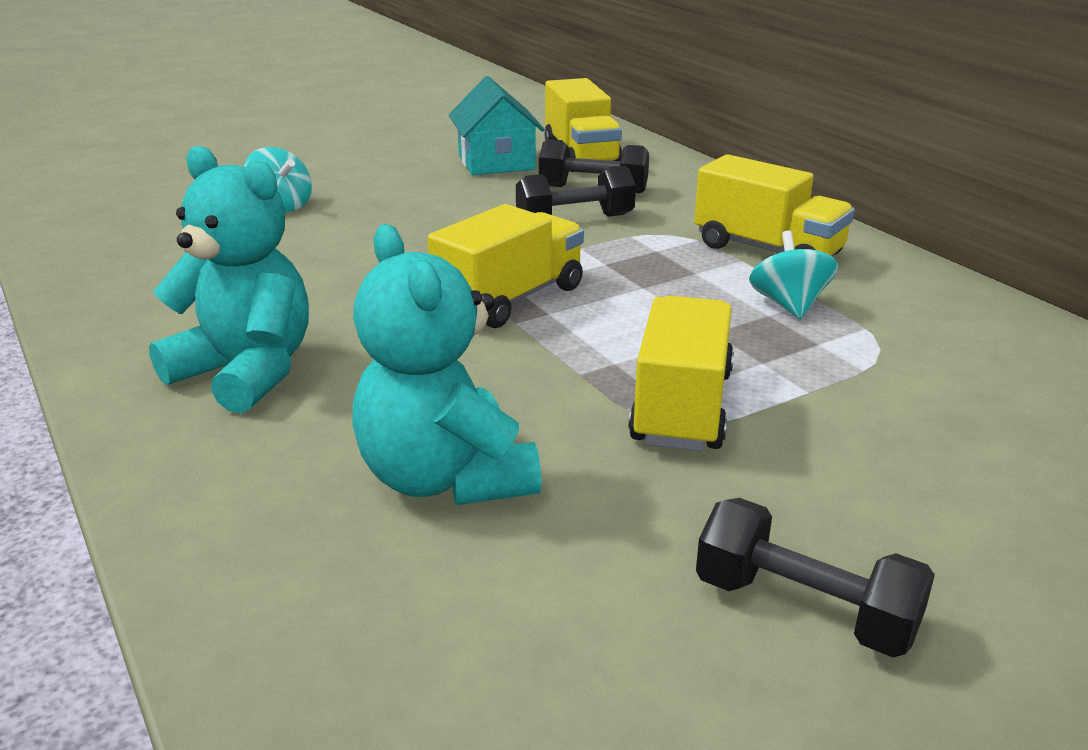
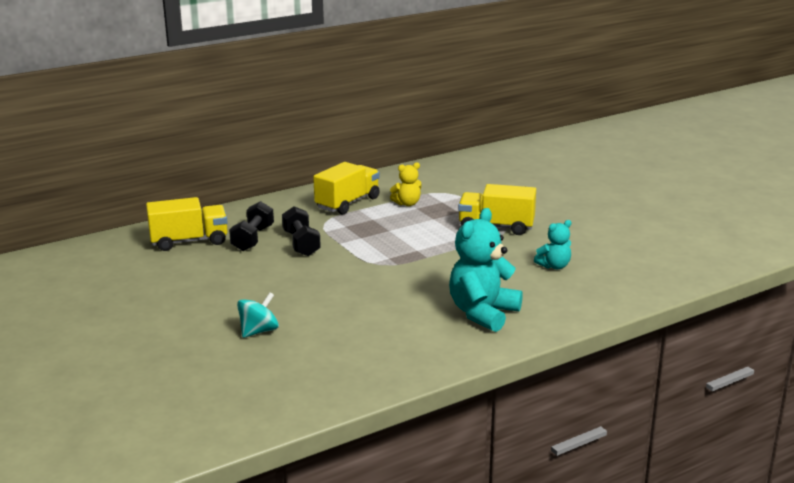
camera: 90 degrees left, 5 degrees down
turquoise teddy bear [352,224,542,505] -> turquoise teddy bear [534,220,571,269], size x0.53
yellow truck [428,204,584,328] -> none
turquoise house [449,76,545,175] -> none
black dumbbell [696,498,935,657] -> none
turquoise spinning top [749,231,838,319] -> yellow teddy bear [390,162,422,206]

